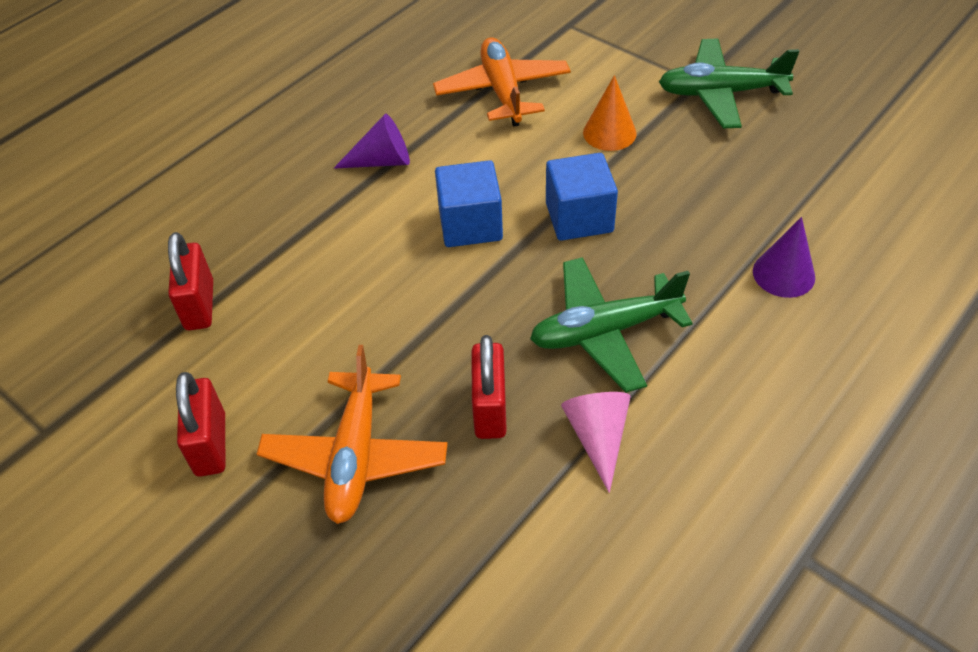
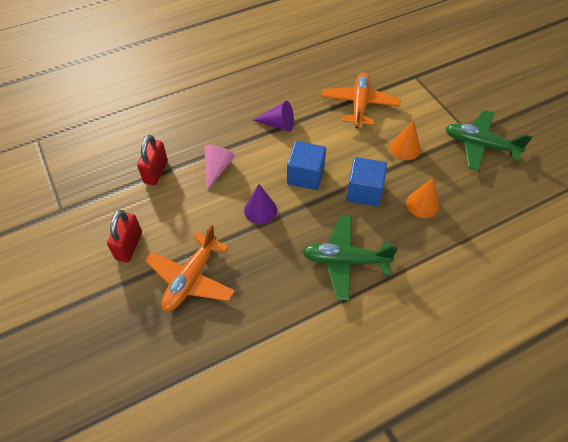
camera: 20 degrees right, 5 degrees up
red padlock [471,335,507,439] -> none
pink cone [561,392,631,493] -> pink cone moved to [204,145,235,190]
purple cone [753,217,815,298] -> purple cone moved to [244,184,277,224]
none -> orange cone [406,178,440,218]

